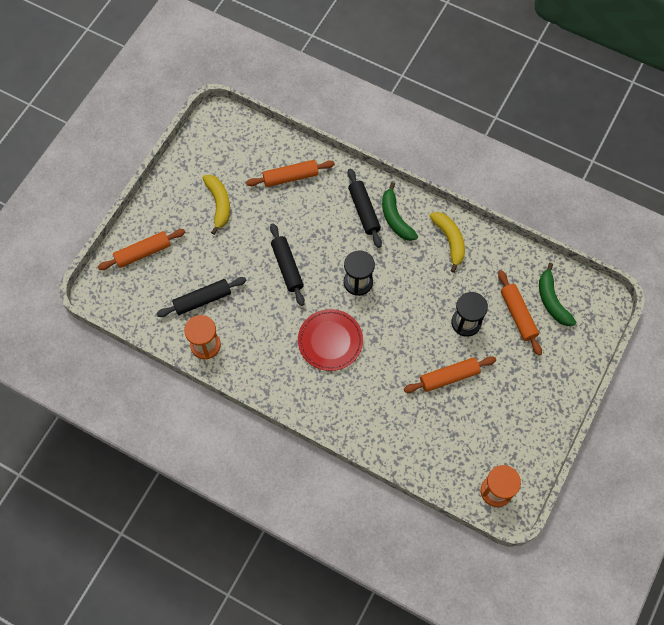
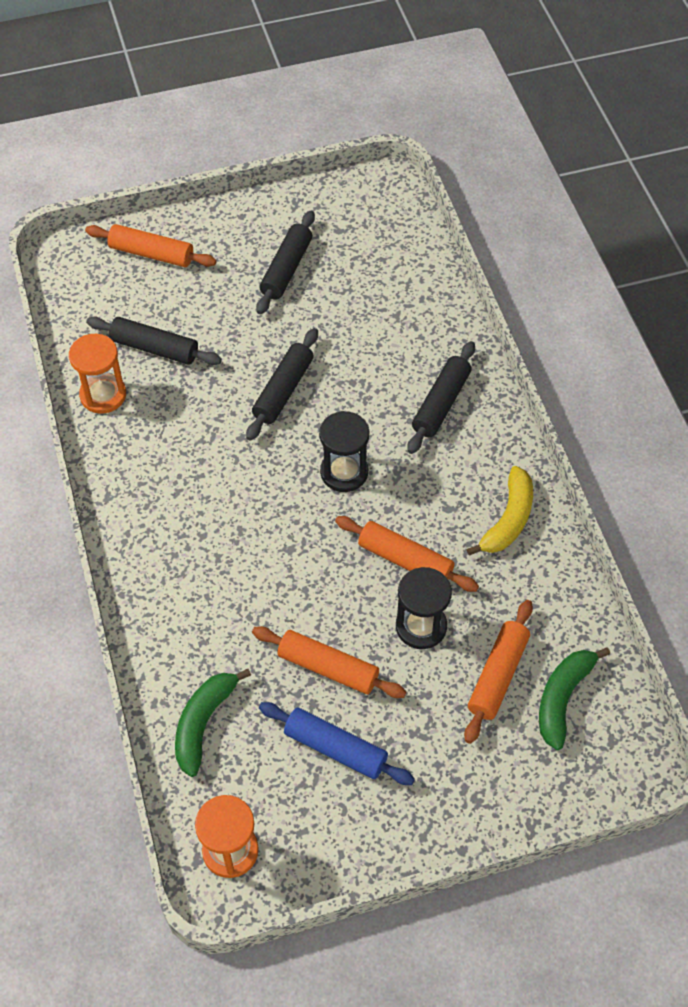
camera: 45 degrees right, 10 degrees down
yellow banana [203,175,230,235] -> black rolling pin [256,210,315,314]
orange rolling pin [246,160,335,187] -> orange rolling pin moved to [335,516,479,592]
red plate [298,309,363,371] -> none
green banana [382,182,418,241] -> green banana moved to [175,669,251,777]
none -> blue rolling pin [259,702,415,785]

